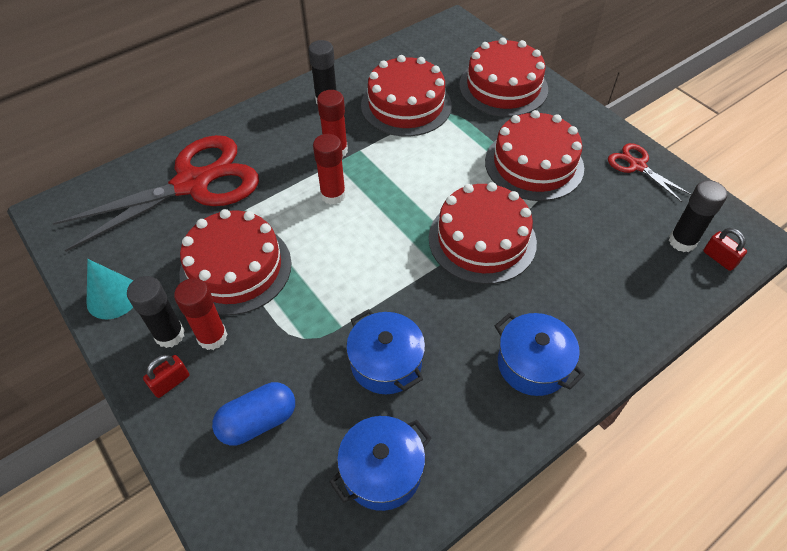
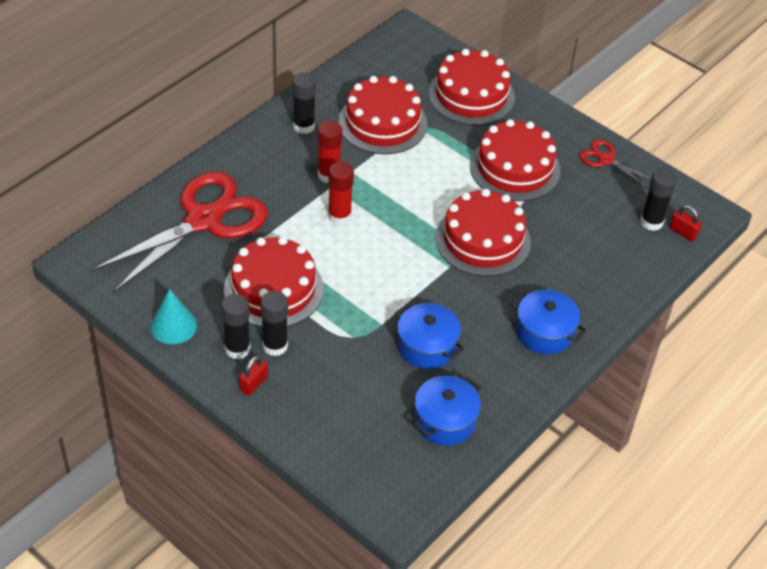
camera: 15 degrees left, 5 degrees down
red glue stick [174,278,228,350] -> black glue stick [261,291,288,356]
blue capsule [212,382,295,445] -> none

